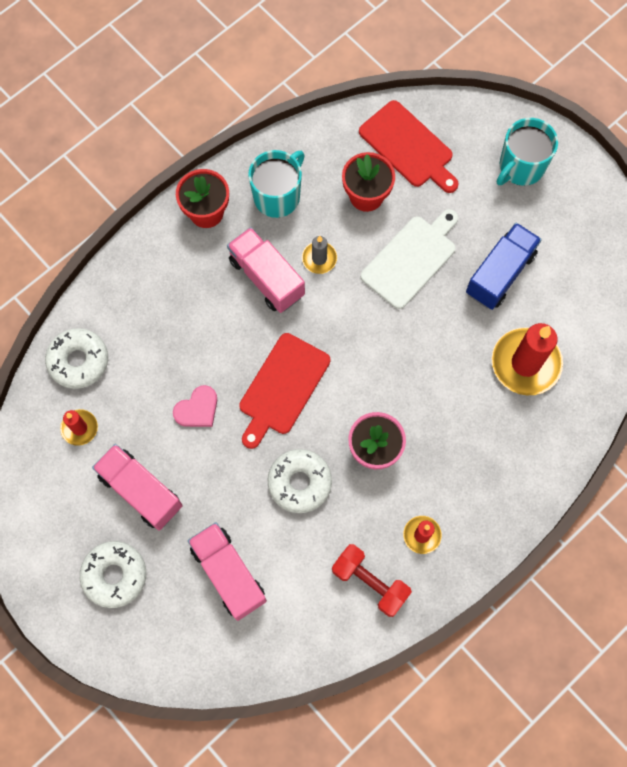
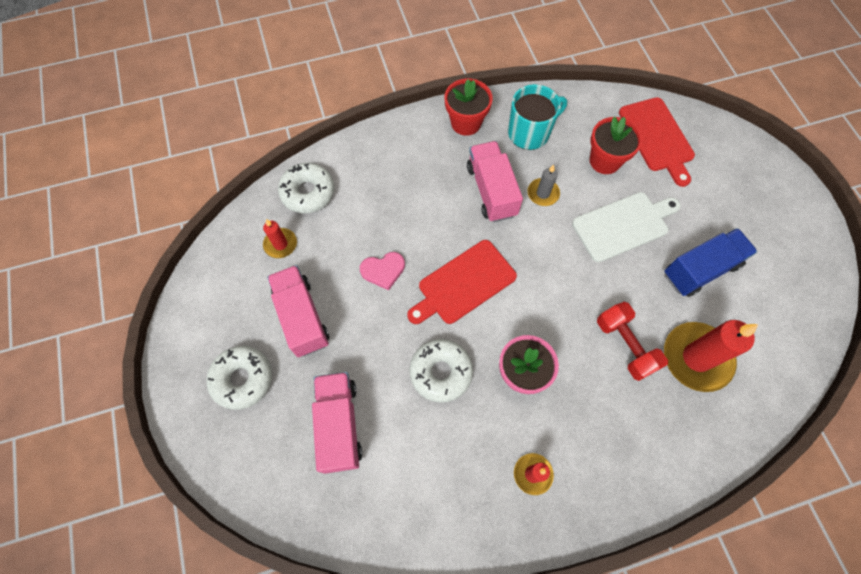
camera: 25 degrees right, 5 degrees down
red dumbbell [332,544,412,617] -> red dumbbell moved to [597,302,668,381]
turquoise mug [497,118,558,186] -> none

